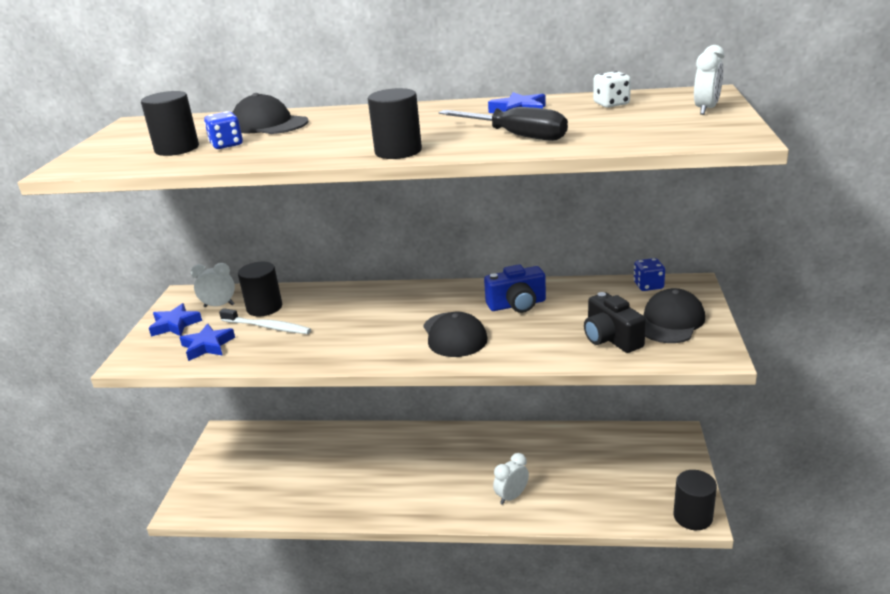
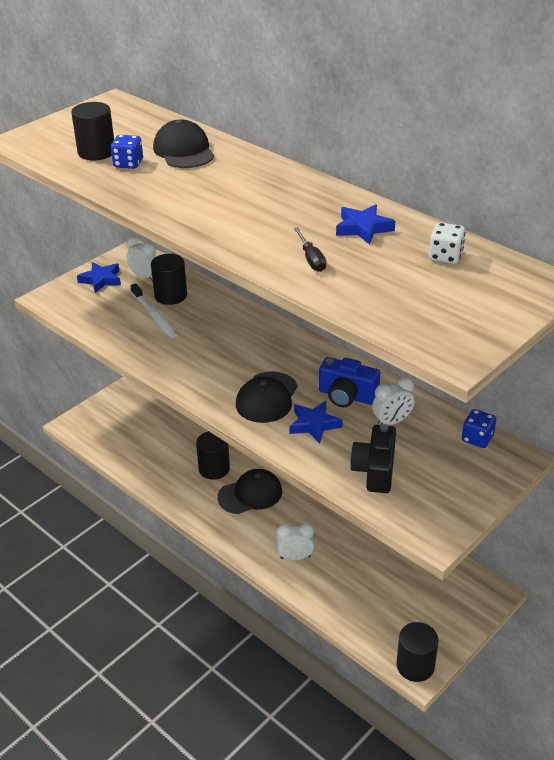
camera: 35 degrees right, 10 degrees up
blue star [179,323,235,361] -> blue star moved to [289,401,343,443]
black cylinder [368,88,422,159] -> black cylinder moved to [196,431,230,480]
black screwdriver [439,107,568,141] -> black screwdriver [294,227,326,272], size x0.56
black cap [643,288,705,343] -> black cap moved to [218,469,282,514]
white clock [694,45,724,115] -> white clock moved to [372,377,414,425]

